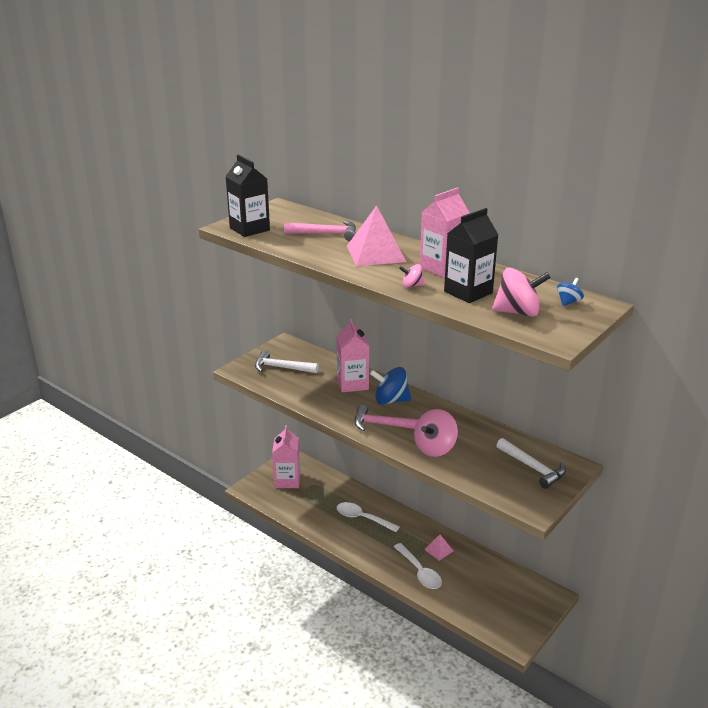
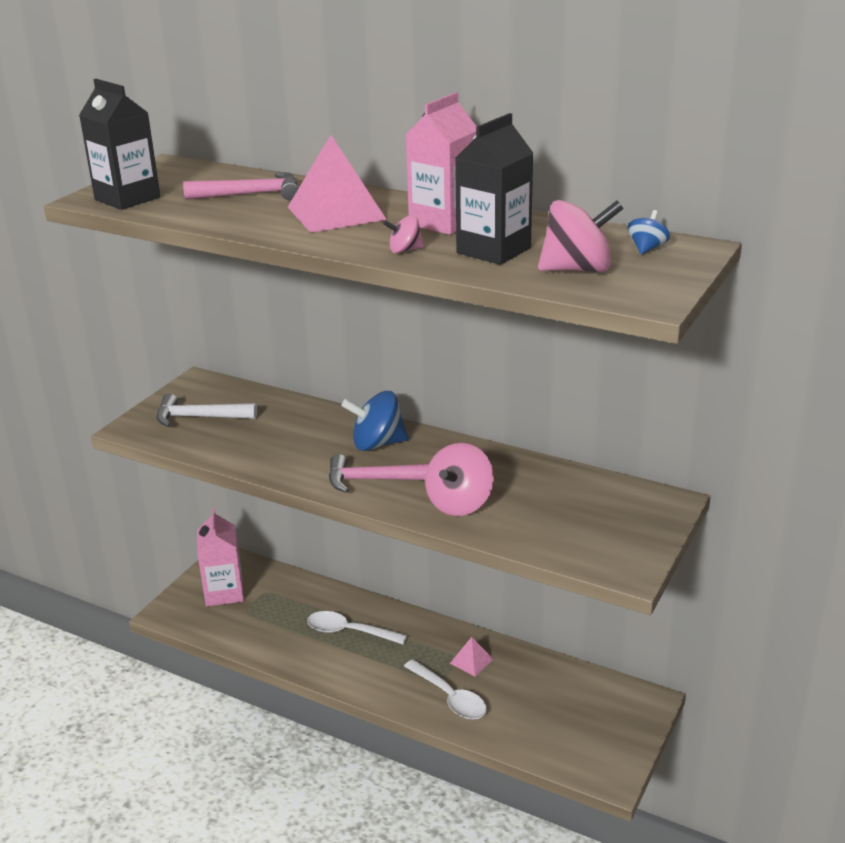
camera: 10 degrees left, 0 degrees up
pink carton [336,318,369,392] -> none
white hammer [496,438,566,489] -> none

